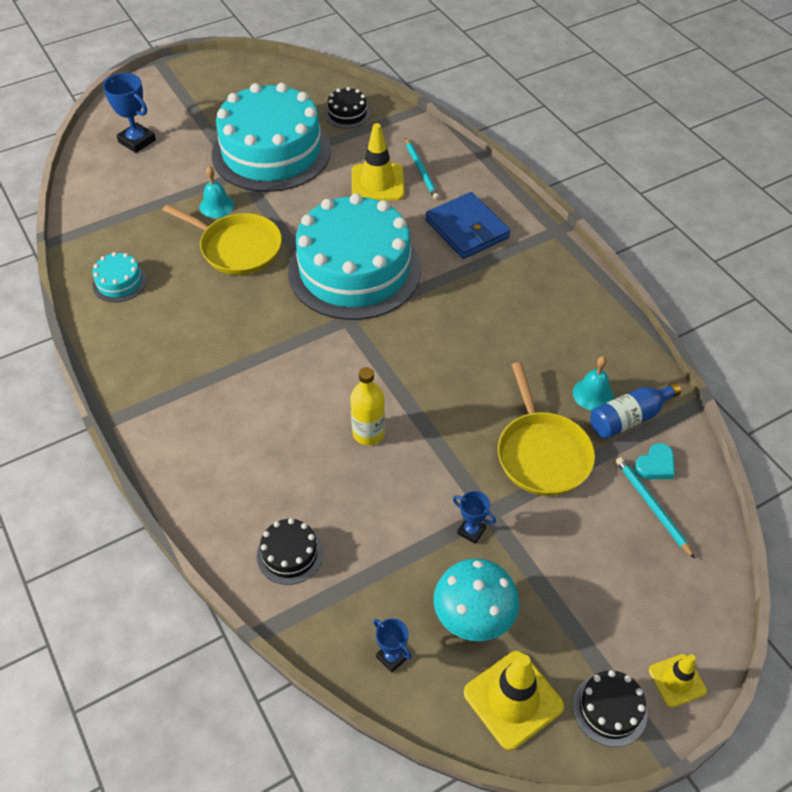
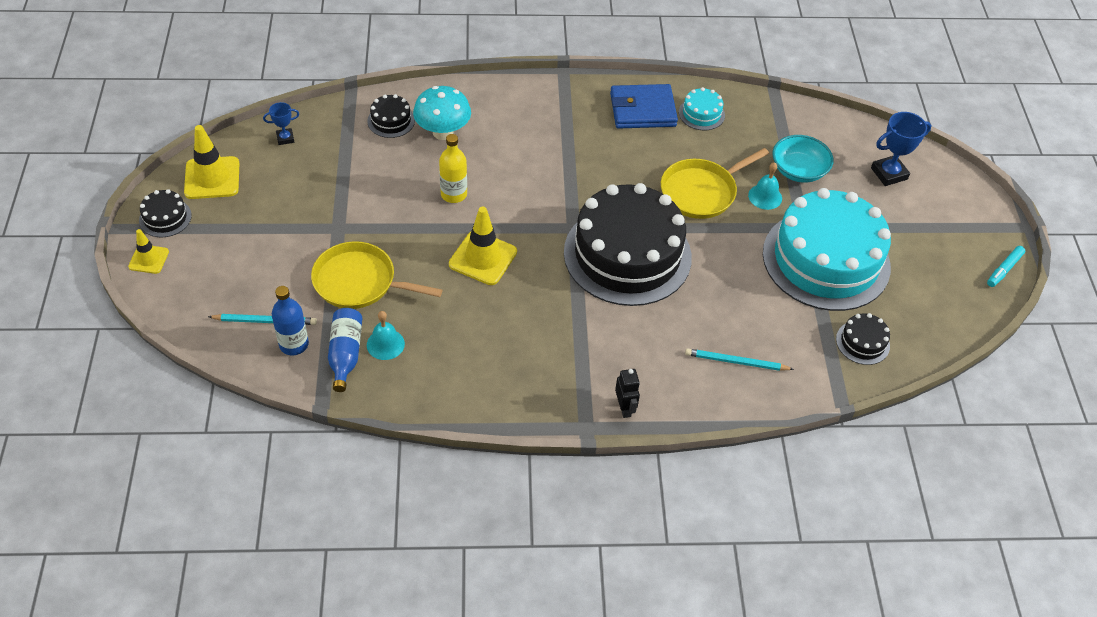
camera: 115 degrees right, 0 degrees up
turquoise cake [288,193,421,320] -> black cake [564,183,692,306]
yellow traffic cone [352,123,404,201] -> yellow traffic cone moved to [449,207,517,285]
blue wallet [425,192,510,259] -> blue wallet moved to [610,84,678,129]
turquoise mushroom [434,558,519,641] -> turquoise mushroom moved to [413,86,471,140]
blue trophy [453,491,496,544] -> none
turquoise heart [634,443,675,479] -> blue bottle [272,286,309,355]
none -> black robot [615,369,640,418]
none -> turquoise bowl [772,135,833,183]
none -> turquoise marker [987,246,1025,287]

